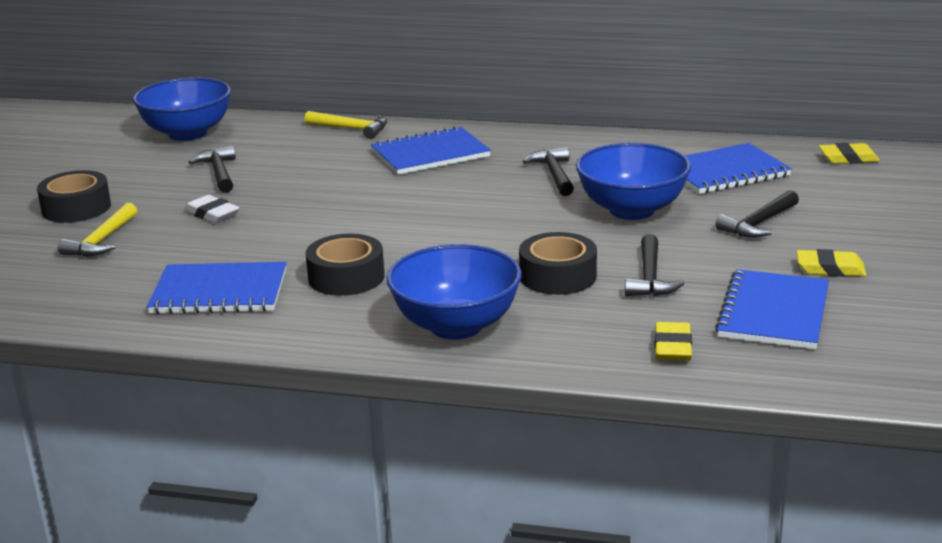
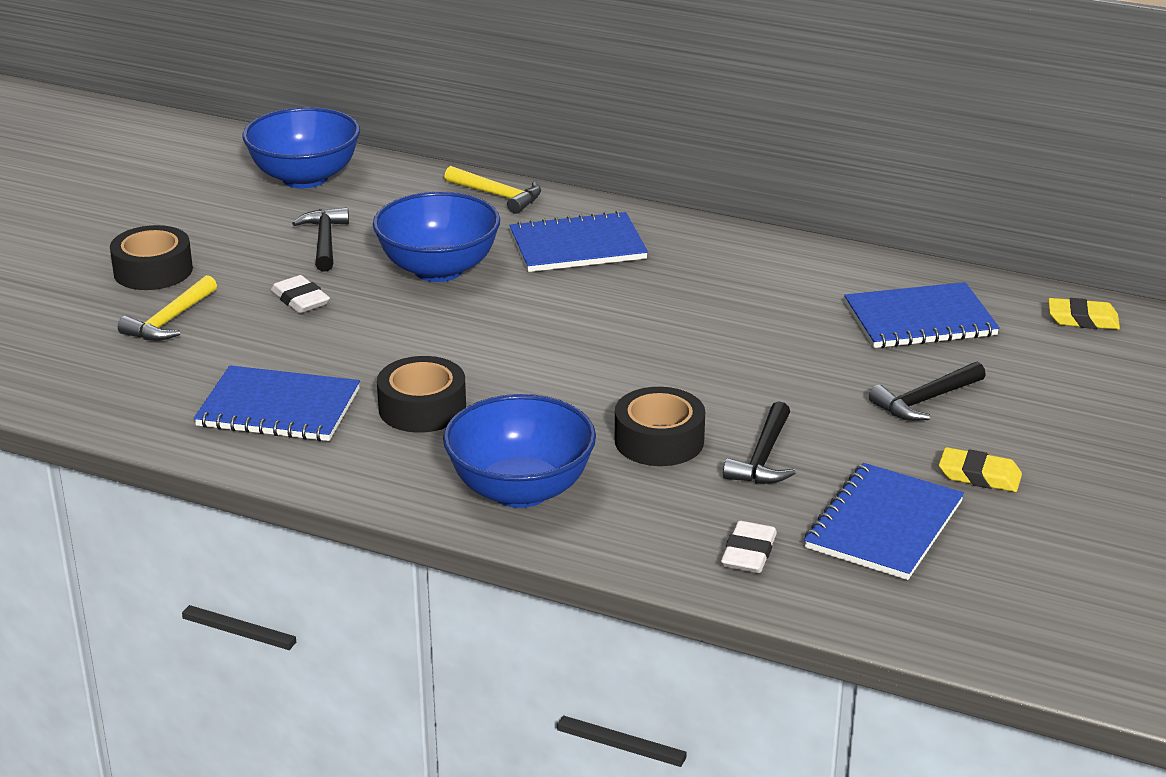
camera: 10 degrees right, 5 degrees up
black hammer [523,147,574,196] -> none
blue bowl [576,143,691,220] -> blue bowl moved to [373,192,500,282]
yellow eraser [654,322,692,361] -> white eraser [721,521,777,573]

